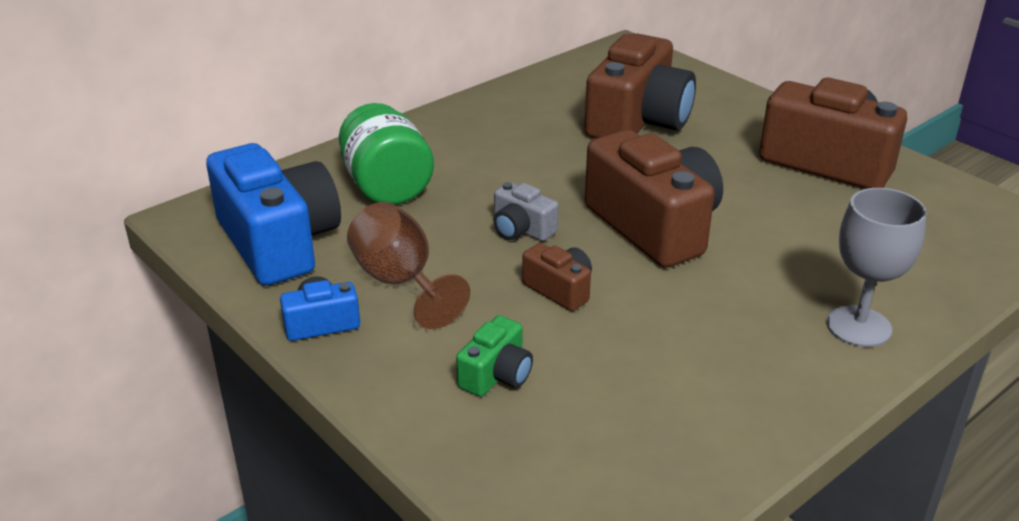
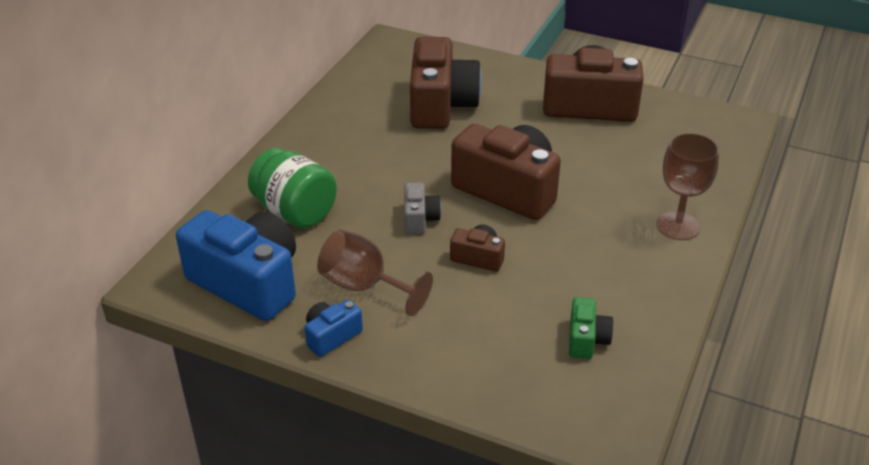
camera: 25 degrees left, 5 degrees up
green camera [456,315,533,397] -> green camera moved to [569,297,614,359]
grey camera [493,182,558,241] -> grey camera turned 105 degrees counterclockwise [404,182,441,234]
grey goblet [827,188,927,347] -> brown goblet [656,133,719,240]

